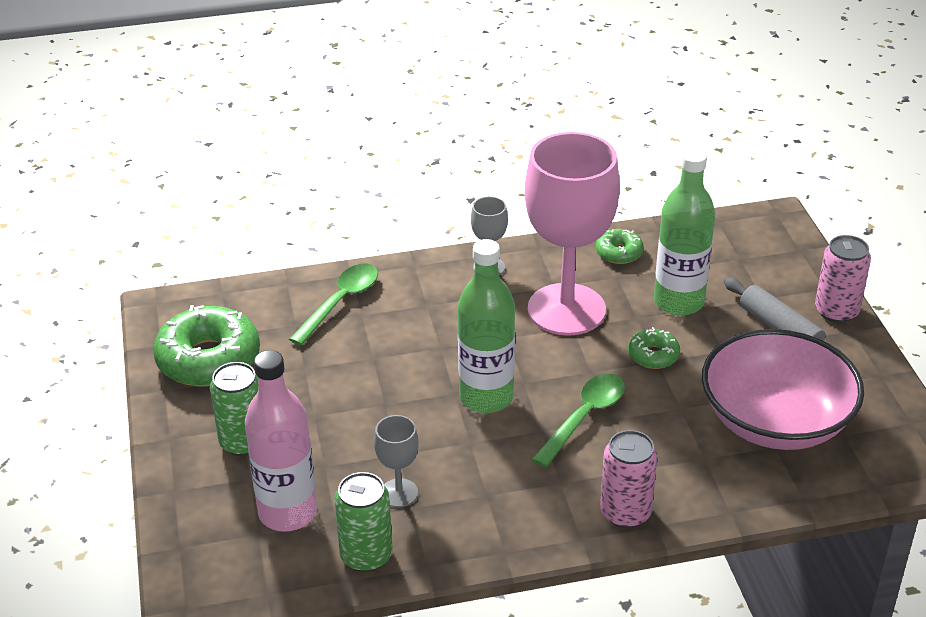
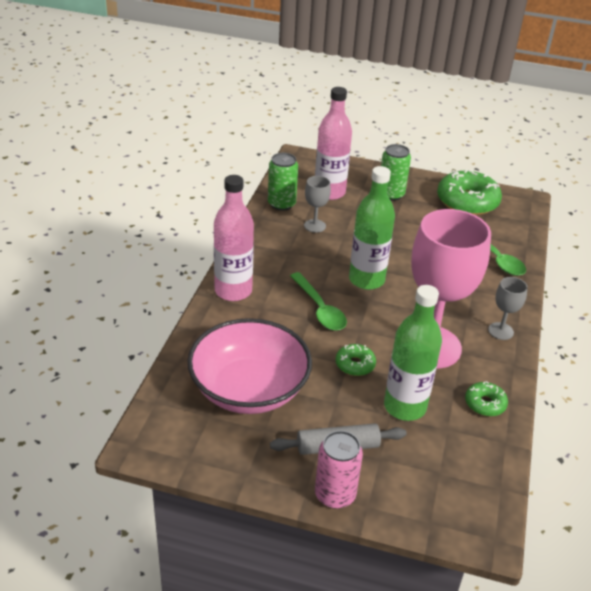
camera: 115 degrees right, 0 degrees up
pink can [600,430,658,528] -> pink bottle [214,175,254,301]

